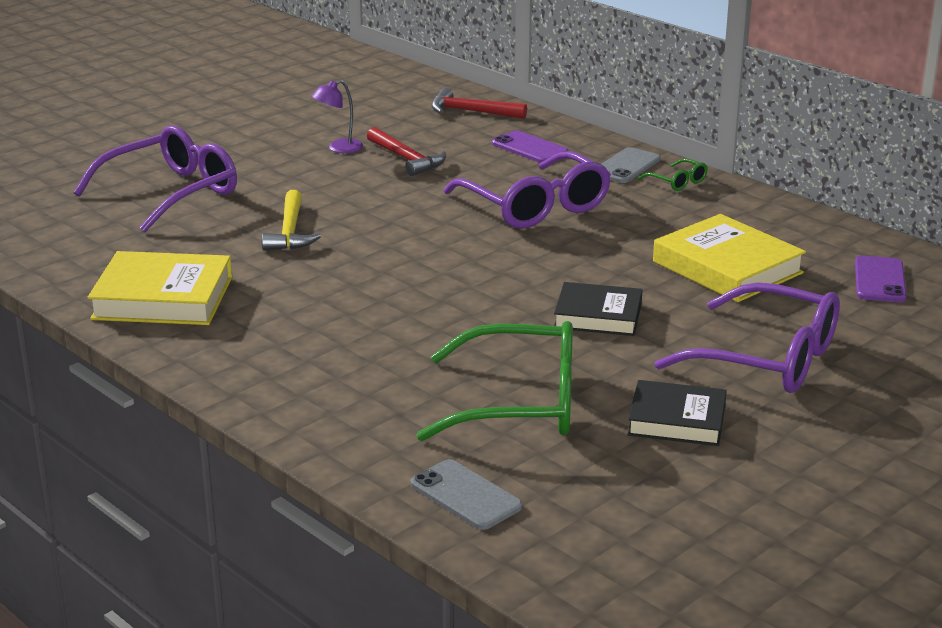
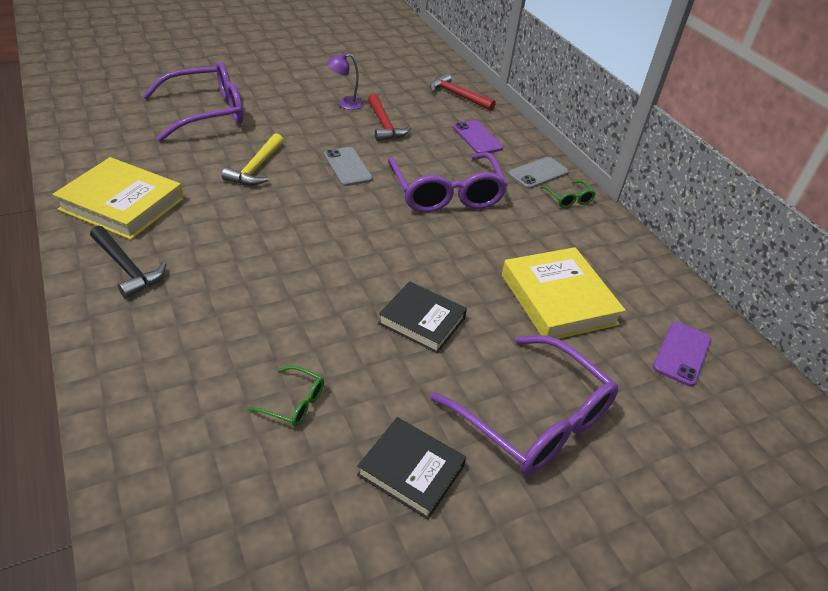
camera: 15 degrees right, 15 degrees up
grey phone [410,459,522,530] -> grey phone moved to [324,147,373,186]
green glasses [416,321,573,441] -> green glasses [247,366,324,426], size x0.42
none -> black hammer [90,226,166,298]

